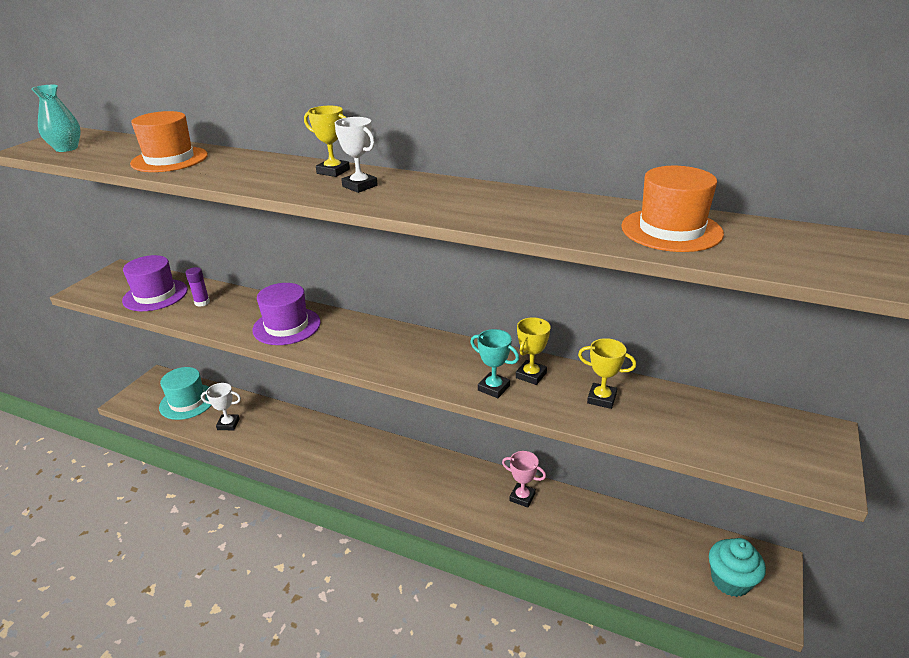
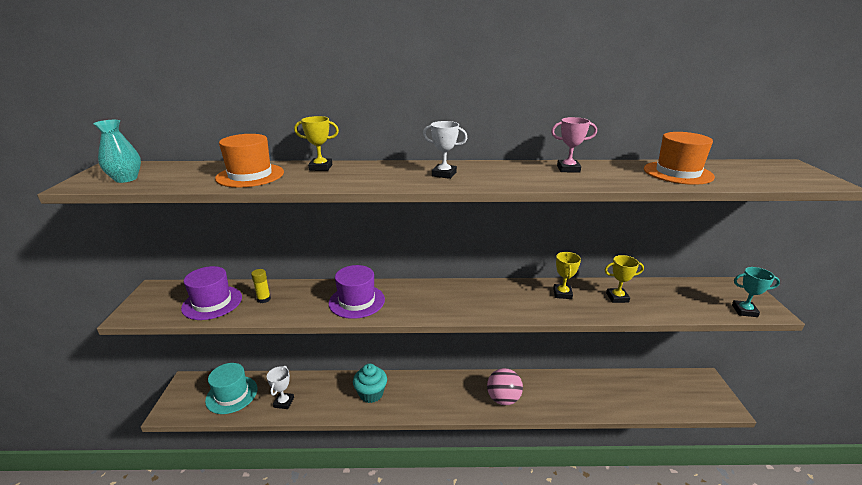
camera: 25 degrees left, 5 degrees down
purple glue stick [186,267,210,307] -> yellow glue stick [251,269,271,303]
white trophy [201,383,241,430] -> white trophy turned 60 degrees counterclockwise [267,366,294,409]
yellow trophy [304,106,350,177] -> yellow trophy moved to [294,116,339,171]
turquoise trophy [470,329,519,398] -> turquoise trophy moved to [732,267,780,317]
pink trophy [502,451,546,508] -> pink trophy moved to [551,117,597,173]
turquoise cupcake [709,538,766,597] -> turquoise cupcake moved to [353,364,387,403]
none -> pink ball [487,368,523,405]

